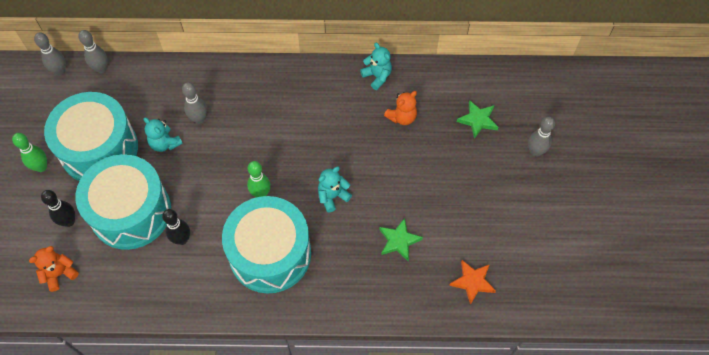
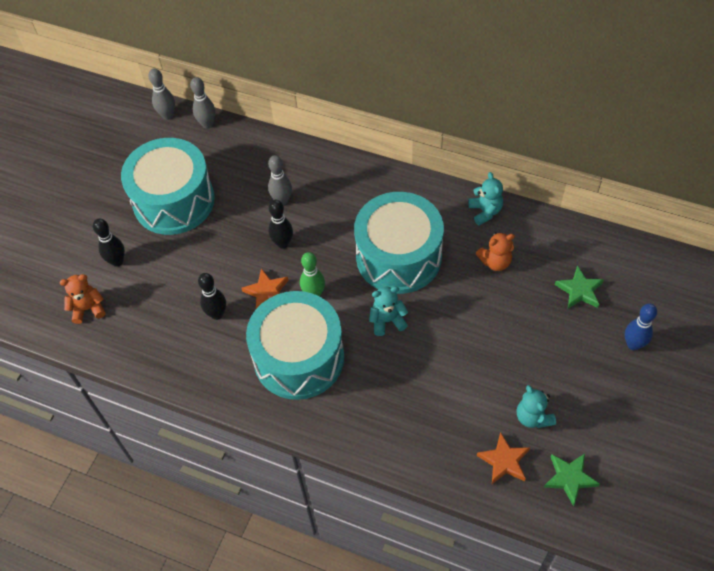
camera: 25 degrees right, 5 degrees down
green bowling pin [12,133,47,172] -> none
turquoise drum [75,154,171,250] -> turquoise drum moved to [354,192,444,294]
turquoise teddy bear [144,117,183,152] -> turquoise teddy bear moved to [517,385,556,428]
green star [379,218,423,261] -> green star moved to [544,454,600,506]
grey bowling pin [528,117,555,157] -> blue bowling pin [625,304,657,350]
none -> orange star [241,268,289,309]
none -> black bowling pin [268,200,293,249]

